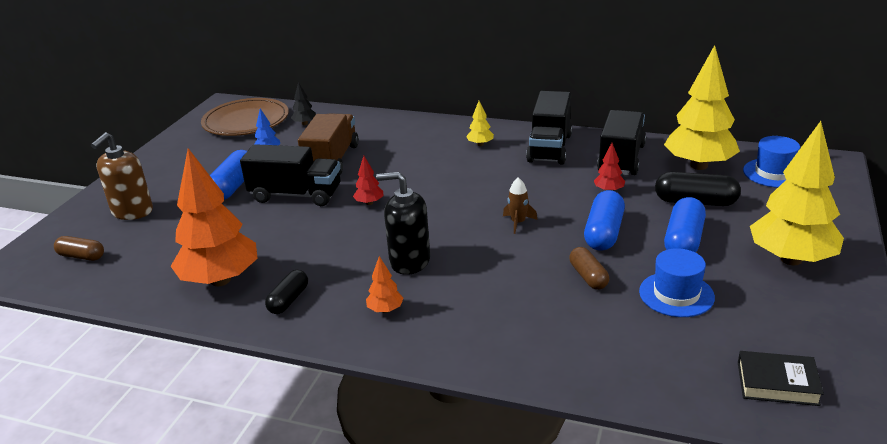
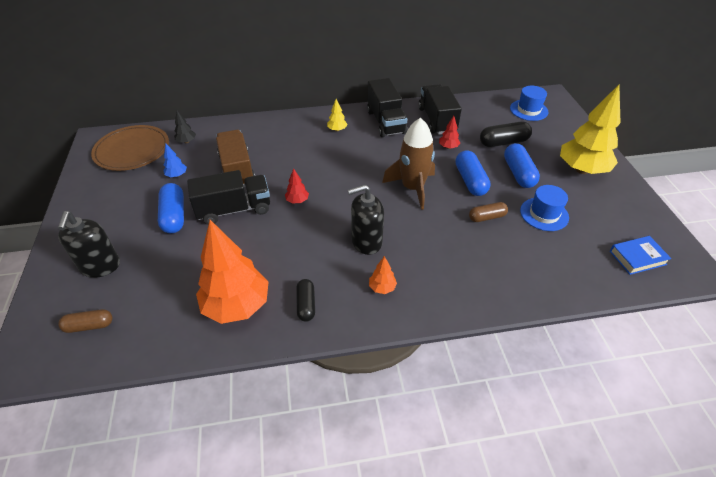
camera: 30 degrees left, 15 degrees up
brown soap dispenser [91,132,153,220] -> black soap dispenser [58,211,120,278]
brown rocket [503,177,538,234] -> brown rocket [382,118,435,210], size x2.21
brown capsule [569,247,609,290] -> brown capsule turned 60 degrees counterclockwise [469,202,508,222]
yellow tree [664,45,740,170] -> none
black book [738,351,824,406] -> blue book [610,236,672,275]

